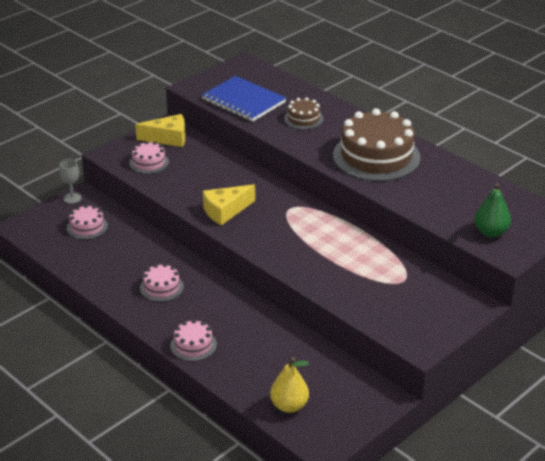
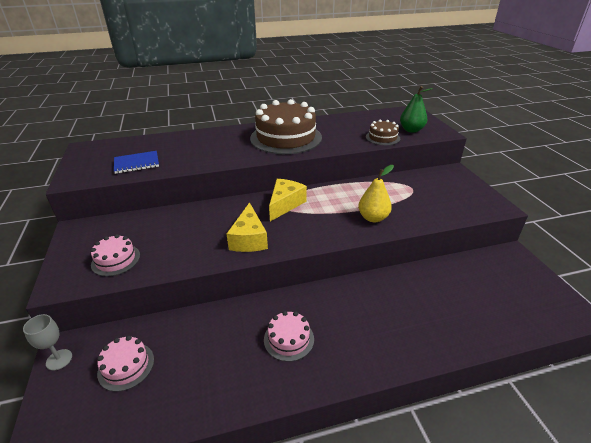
camera: 60 degrees left, 0 degrees up
yellow cheese [135,114,185,147] -> yellow cheese moved to [269,179,307,221]
pink cake [170,319,217,361] -> none
blue notebook [202,76,286,122] -> blue notebook [114,151,159,174], size x0.62
yellow pear [270,357,309,413] -> yellow pear moved to [358,165,394,222]
brown cake [284,97,323,129] -> brown cake moved to [366,120,400,145]

